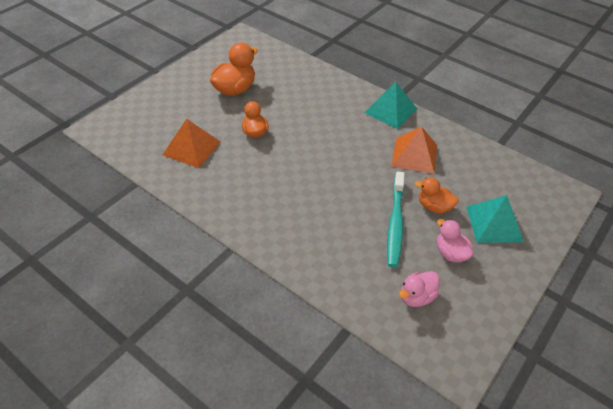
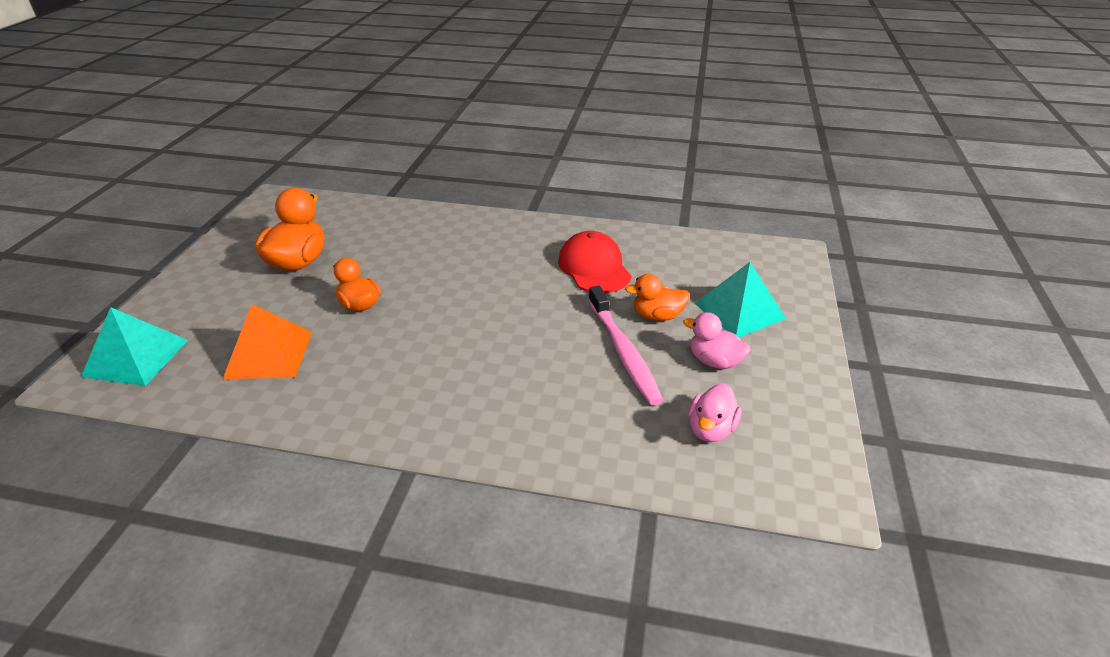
camera: 25 degrees left, 10 degrees down
turquoise pyramid [364,82,417,129] -> turquoise pyramid moved to [81,307,188,386]
turquoise toothbrush [387,171,405,268] -> pink toothbrush [588,286,663,405]
orange pyramid [391,126,437,174] -> red cap [558,231,631,293]

